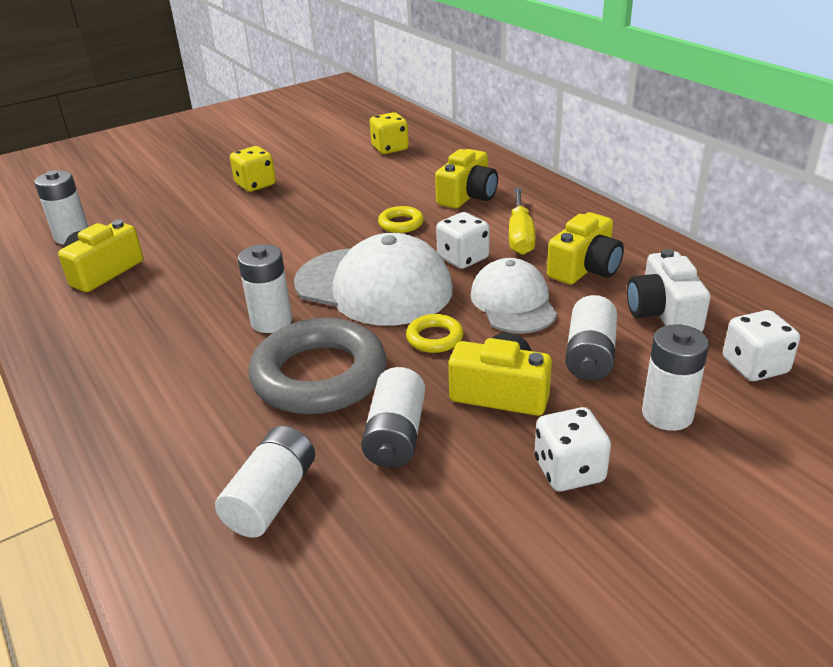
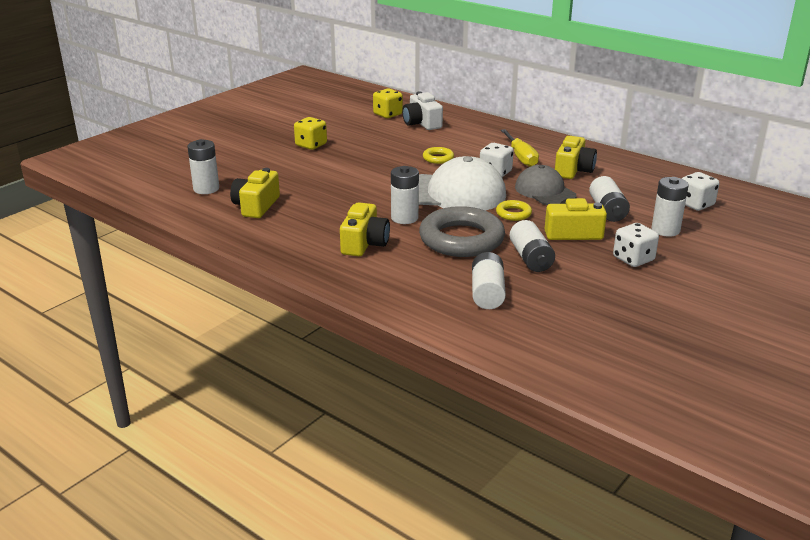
camera: 20 degrees left, 5 degrees down
yellow camera [435,149,498,208] -> yellow camera moved to [340,202,390,256]
white cap [470,258,557,333] -> grey cap [515,165,576,205]
white camera [627,249,711,332] -> white camera moved to [402,91,443,130]

